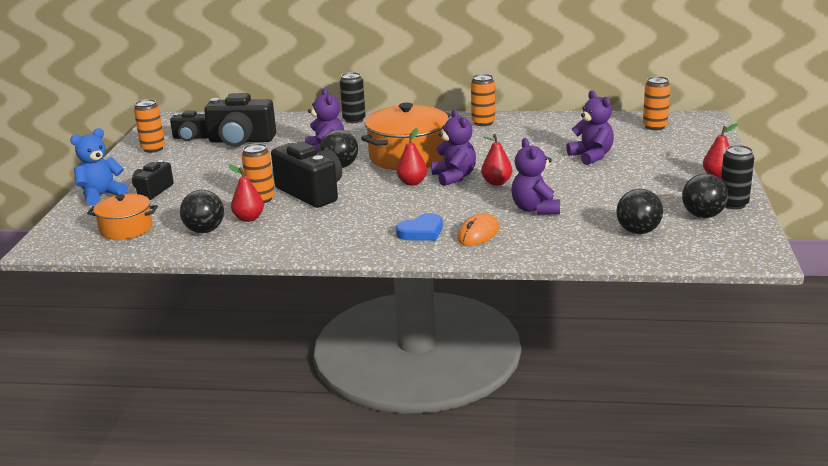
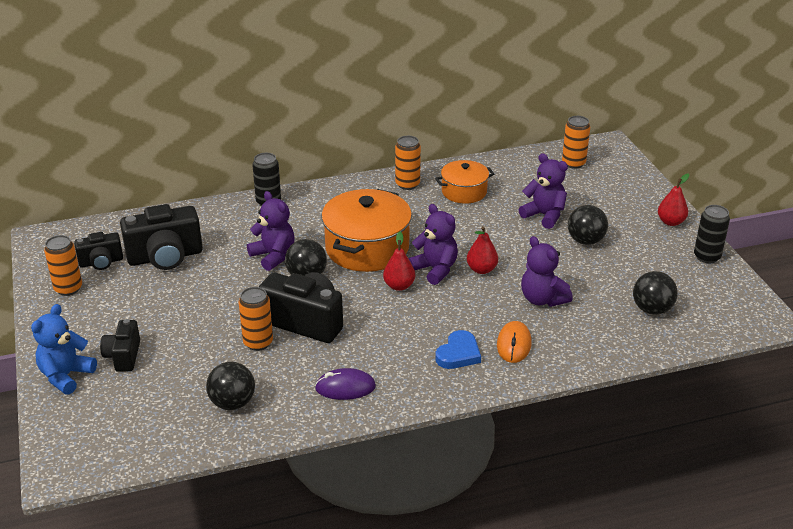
camera: 25 degrees left, 10 degrees up
orange pot [87,194,158,240] -> orange pot moved to [435,160,494,204]
red pear [228,165,264,222] -> none
black ball [682,174,728,218] -> black ball moved to [568,205,608,245]
none -> purple mouse [315,368,376,400]

